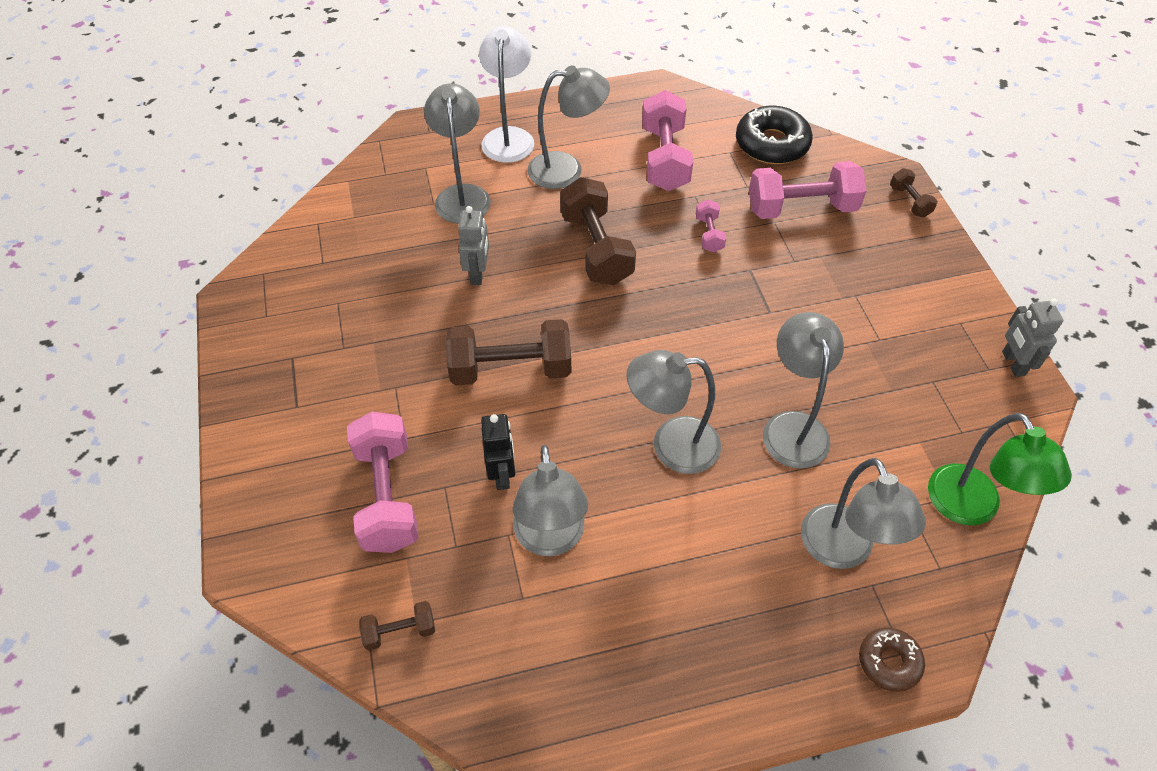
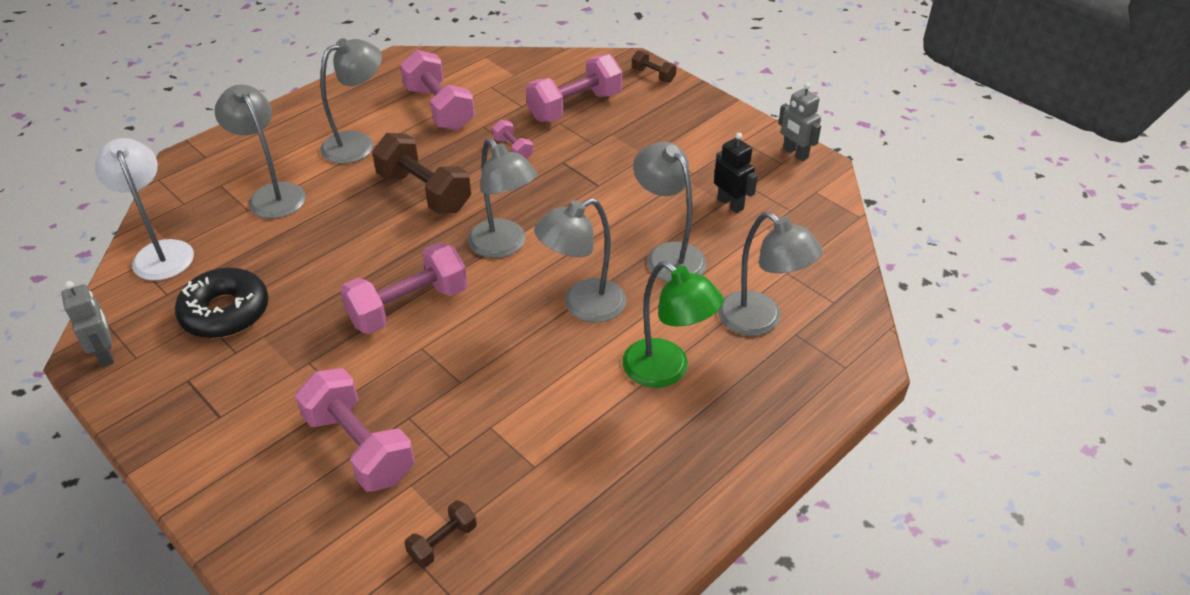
camera: 30 degrees left, 10 degrees down
brown dumbbell [446,319,571,386] -> pink dumbbell [340,242,467,334]
grey robot [458,206,489,285] -> grey robot moved to [61,281,114,367]
white lamp [479,26,534,163] -> white lamp moved to [95,138,194,281]
black robot [481,414,515,490] -> black robot moved to [714,133,758,213]
grey lamp [513,445,588,556] -> grey lamp moved to [468,138,537,258]
black donut [736,106,813,164] -> black donut moved to [175,267,269,338]
brown donut [859,627,925,692] -> none
green lamp [928,413,1072,525] -> green lamp moved to [622,261,724,388]

